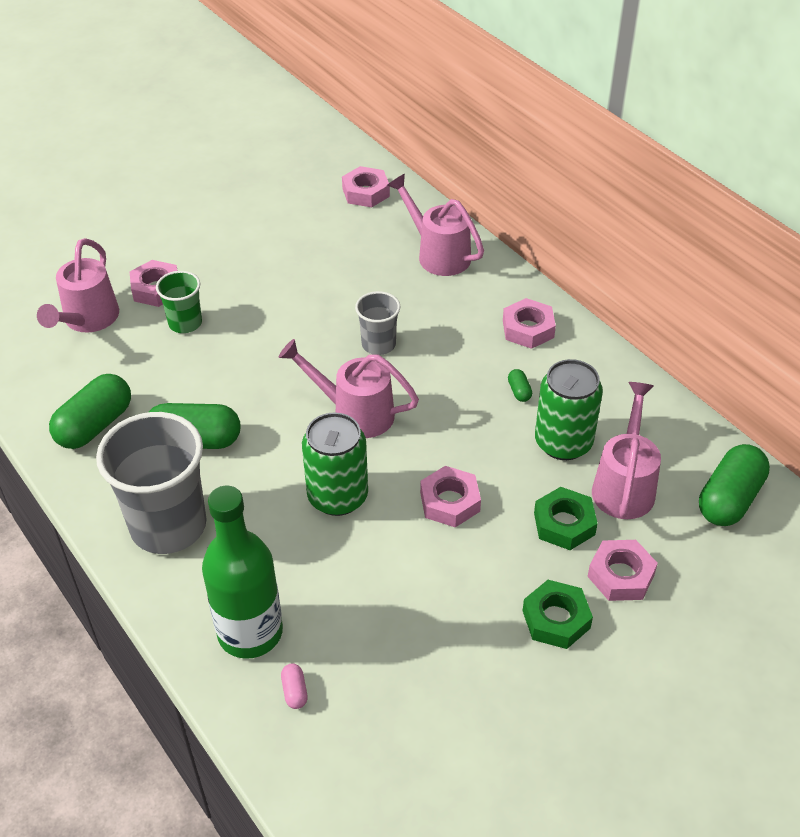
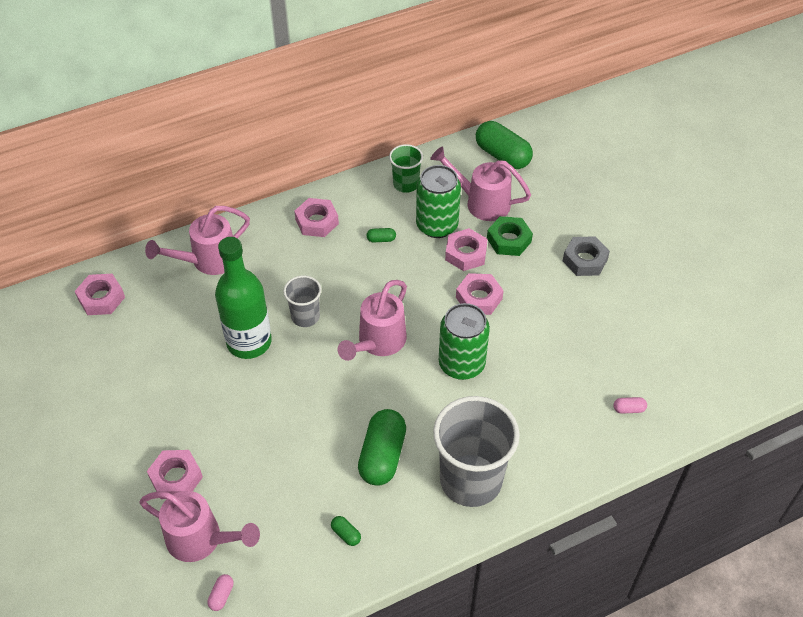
camera: 80 degrees left, 5 degrees up
green capsule [49,374,131,449] -> green capsule [331,516,361,546], size x0.42
green cup [156,271,202,333] -> green cup moved to [389,144,423,193]
green bottle [202,486,283,659] -> green bottle moved to [215,237,272,359]
green nut [523,580,593,649] -> grey nut [563,236,610,276]
pink nut [587,540,658,601] -> pink nut moved to [445,228,488,271]
none -> pink capsule [208,574,234,611]

